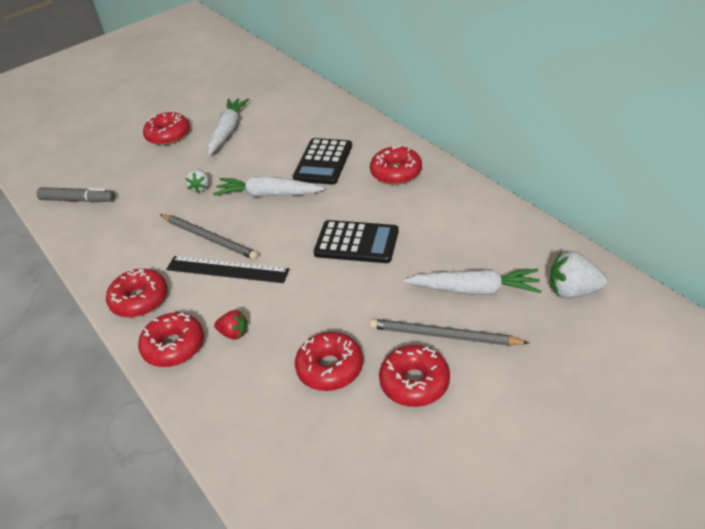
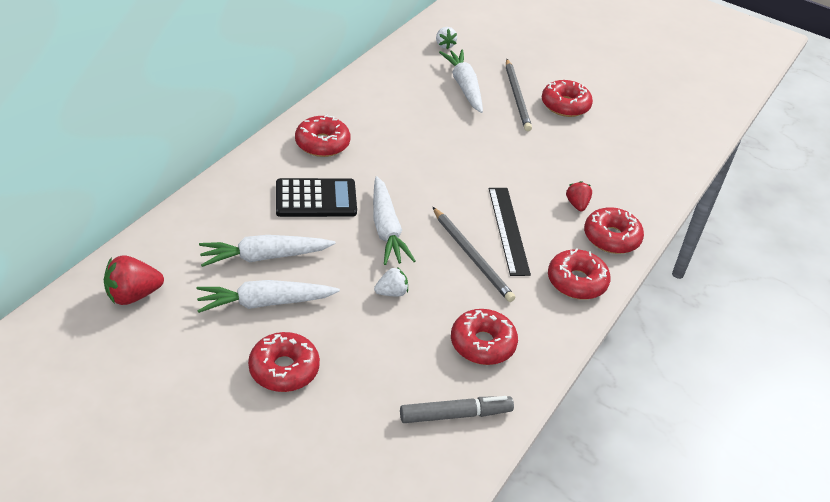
camera: 120 degrees left, 0 degrees up
grey marker [37,187,115,203] -> grey marker turned 90 degrees clockwise [400,396,514,423]
grey pencil [160,214,259,260] -> grey pencil turned 135 degrees clockwise [433,207,515,302]
red donut [295,332,363,391] -> red donut moved to [451,309,518,365]
black calculator [314,220,399,263] -> none
white strawberry [550,251,608,299] -> white strawberry [436,27,457,49], size x0.62
none -> red strawberry [104,255,164,305]
none -> white carrot [199,235,336,267]

